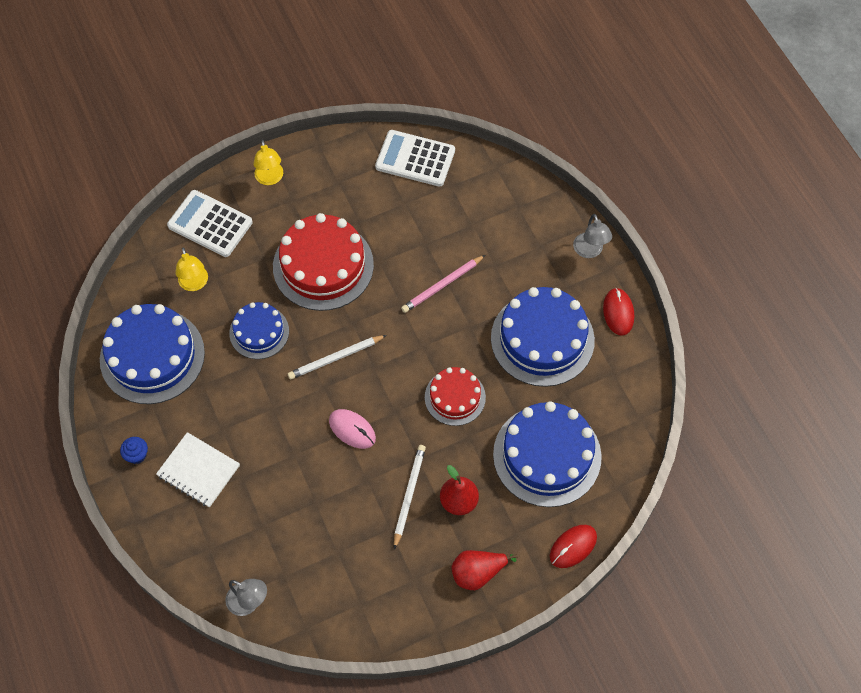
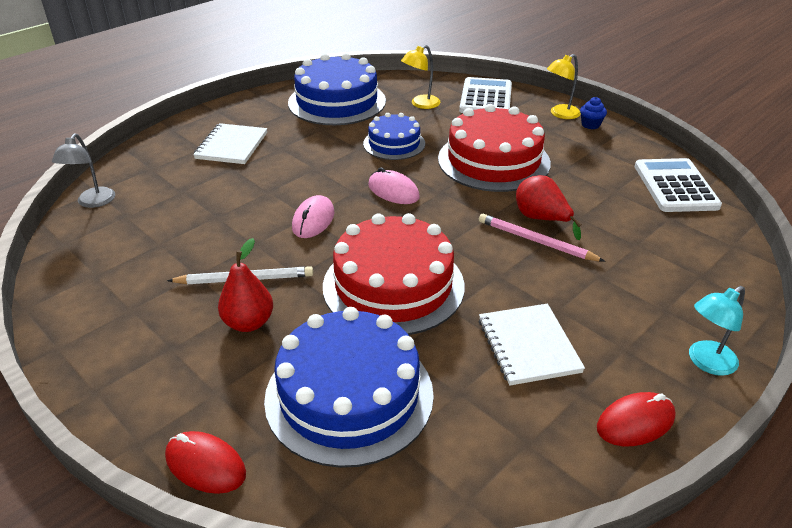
camera: 70 degrees right, 25 degrees down
blue cupcake [120,437,148,464] -> blue cupcake moved to [580,97,607,129]
white pencil [288,335,386,379] -> pink mouse [368,167,420,204]
red cake [425,367,486,426] -> red cake [323,213,465,335], size x1.73
red pear [452,550,518,590] -> red pear moved to [516,175,582,240]
blue cake [491,287,595,387] -> white notebook [479,304,585,385]
grey lamp [573,214,612,258] -> turquoise lamp [689,286,745,376]

